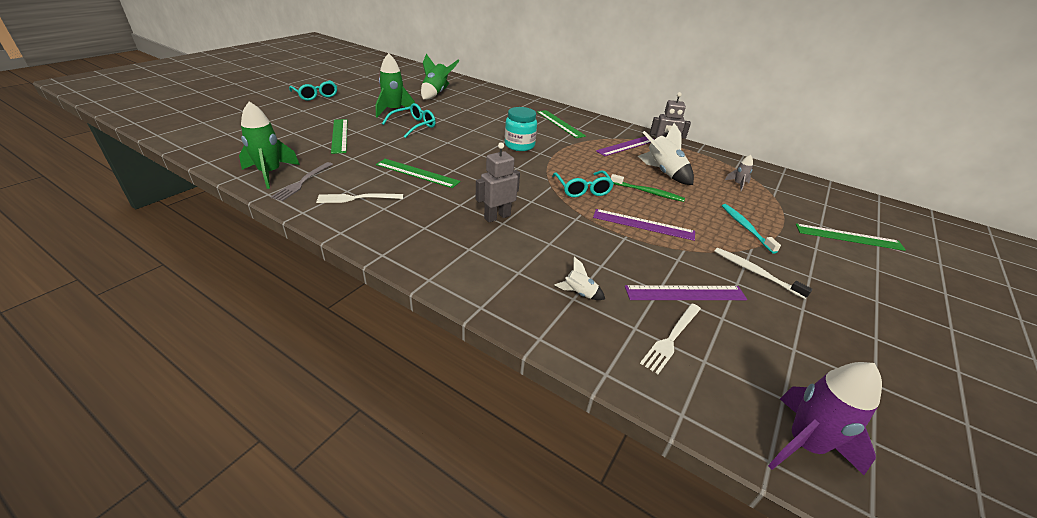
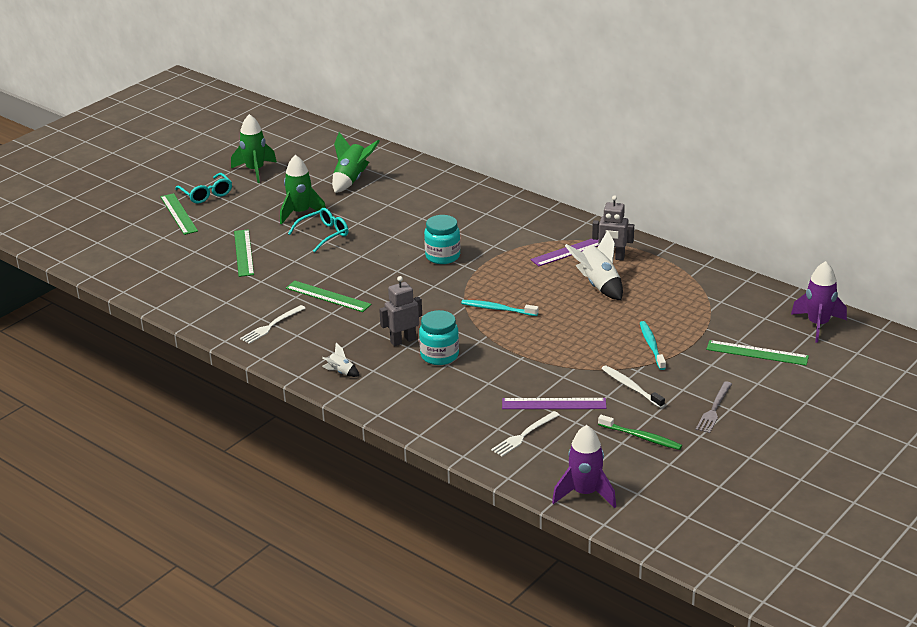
camera: 10 degrees right, 5 degrees down
green rocket [239,101,300,189] -> green rocket moved to [231,114,277,183]
grey fork [271,162,333,201] -> grey fork moved to [696,381,732,433]
white fork [316,193,403,203] -> white fork turned 45 degrees counterclockwise [240,305,306,344]
green ruler [537,110,586,138] -> green ruler moved to [160,193,198,235]
turquoise glasses [552,171,614,197] -> turquoise toothbrush [461,300,539,316]
white rocket [555,257,605,300] -> white rocket moved to [322,343,359,377]
purple ruler [593,209,695,241] -> none
green toothbrush [611,174,685,202] -> green toothbrush moved to [598,415,682,450]
grey rocket [725,155,753,192] -> none
none -> turquoise jar [419,310,459,365]
none -> purple rocket [791,261,847,343]

